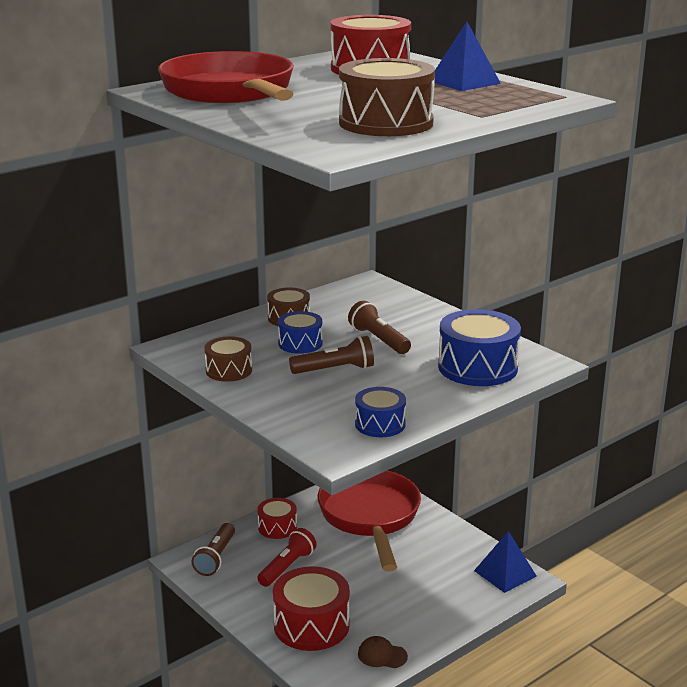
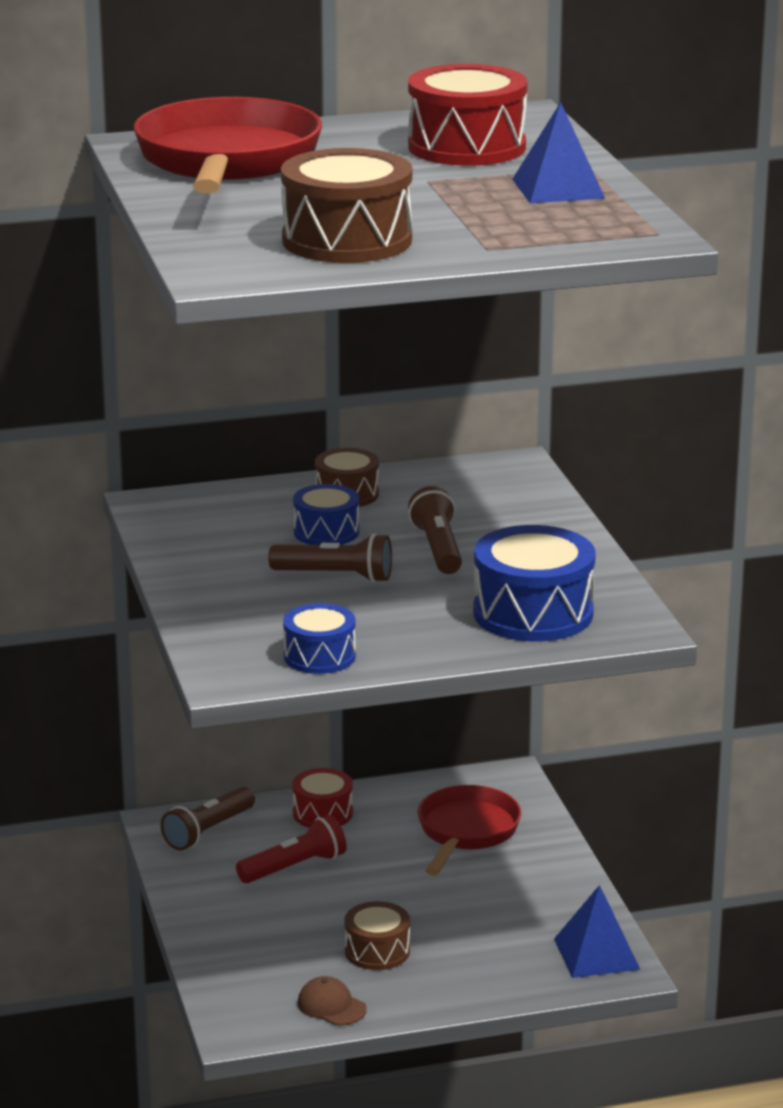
camera: 25 degrees right, 0 degrees up
brown drum [204,336,252,382] -> brown drum moved to [344,901,410,970]
red drum [273,566,350,651] -> none
red pan [317,471,421,572] -> red pan [418,785,521,875], size x0.63

